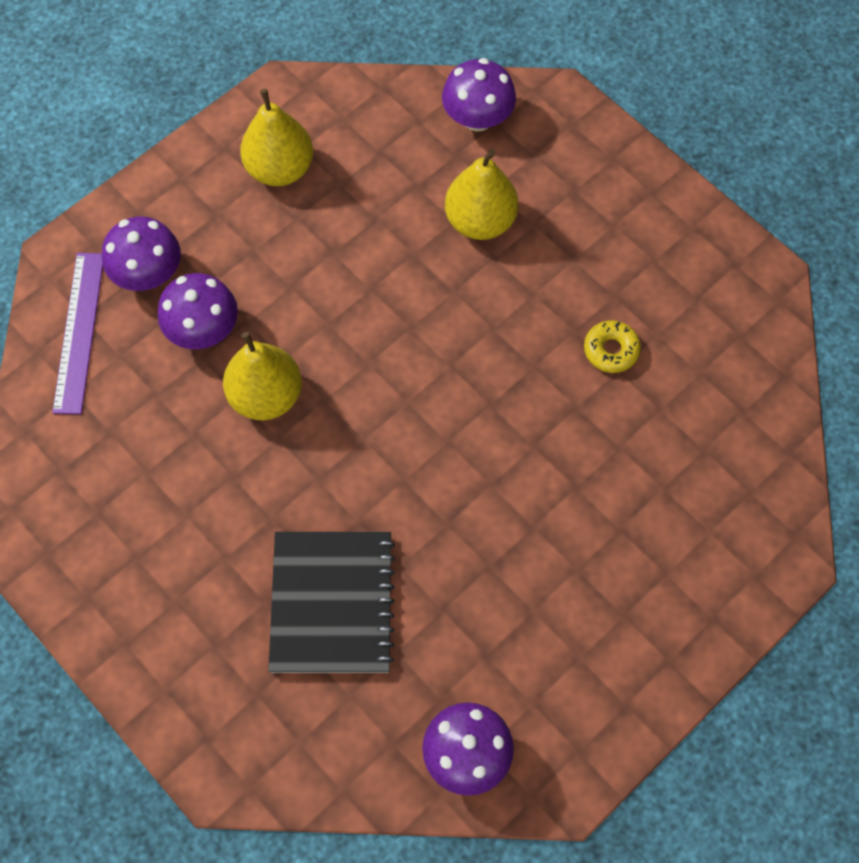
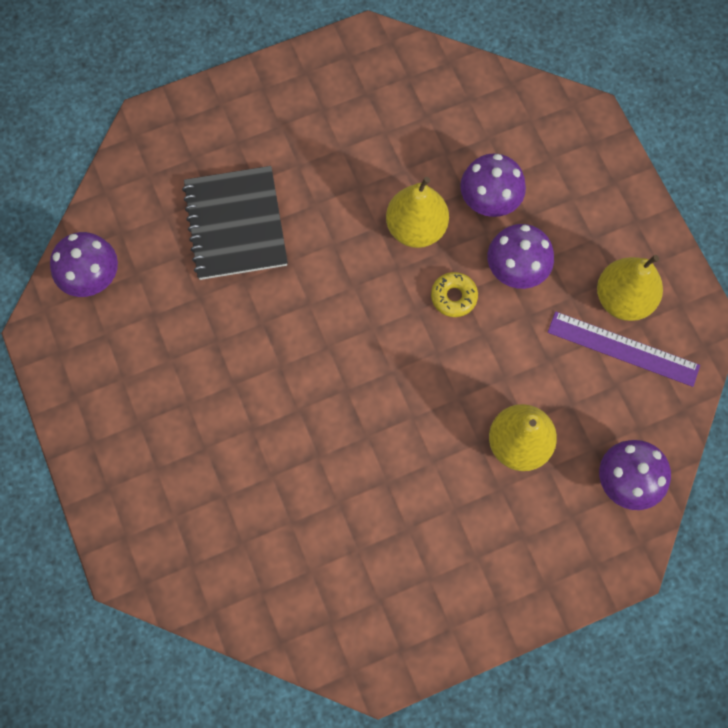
camera: 110 degrees right, 5 degrees up
purple ruler [52,253,103,414] -> purple ruler moved to [548,311,700,387]
purple mushroom [102,216,181,291] -> purple mushroom moved to [488,224,554,289]
black notebook [268,532,395,673] -> black notebook turned 60 degrees clockwise [182,166,288,280]
yellow donut [584,320,641,373] -> yellow donut moved to [431,272,478,317]

